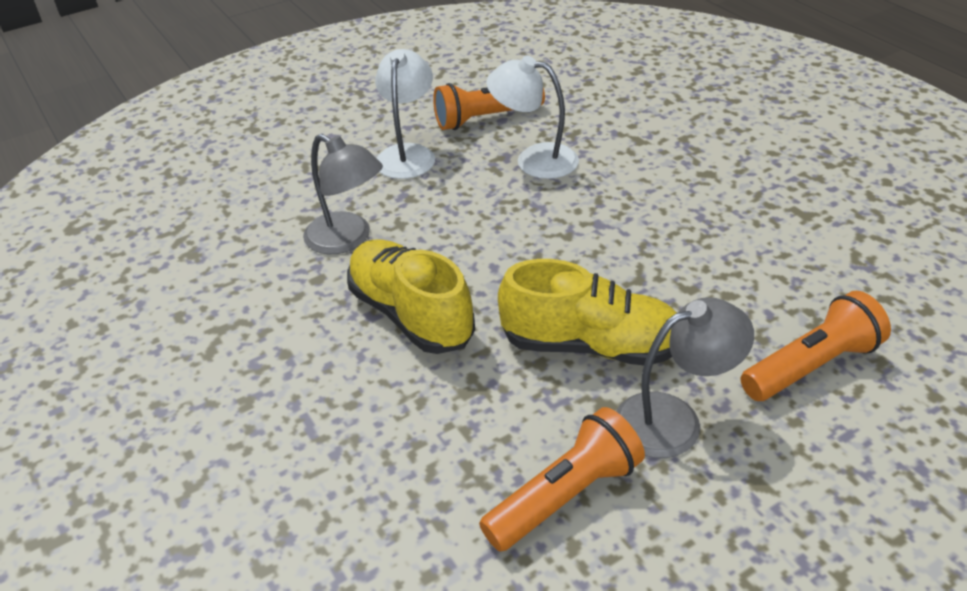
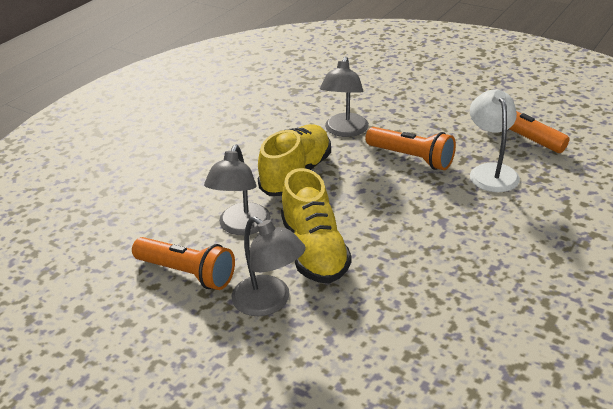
camera: 65 degrees right, 5 degrees down
white lamp [375,49,435,179] -> none
orange flashlight [741,291,891,401] -> orange flashlight moved to [366,127,456,170]
none -> grey lamp [204,145,271,235]

